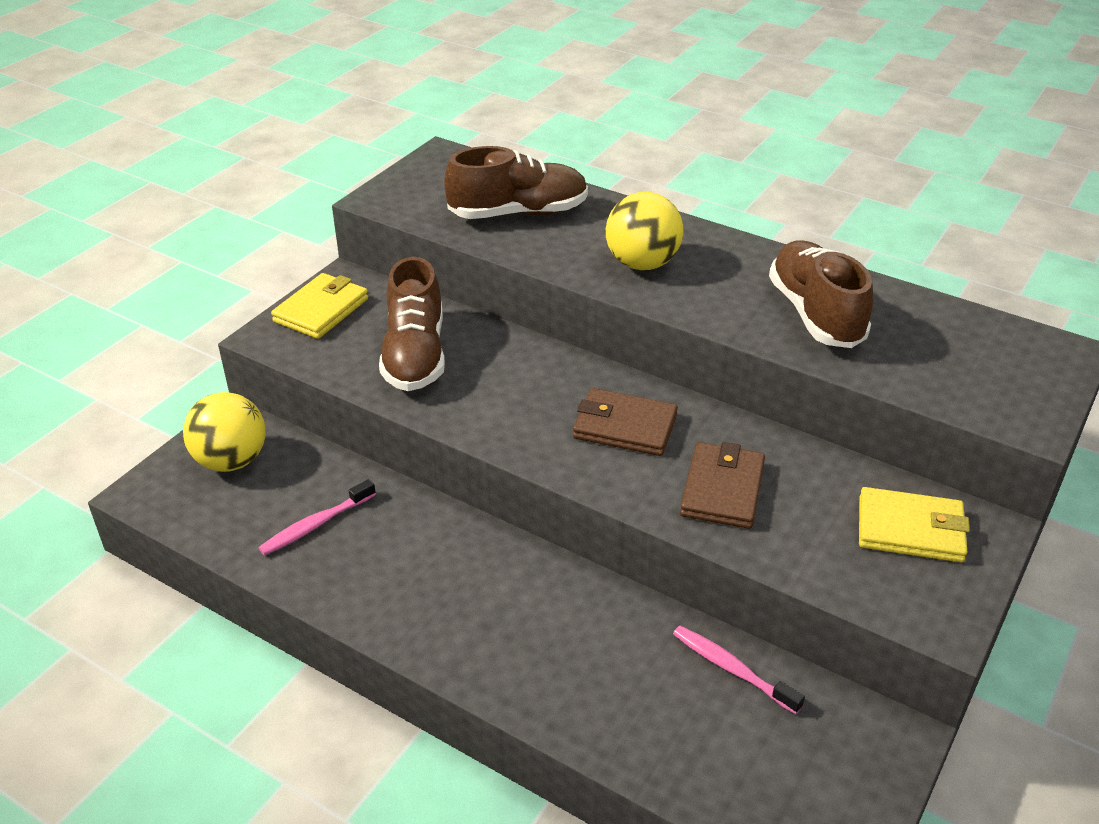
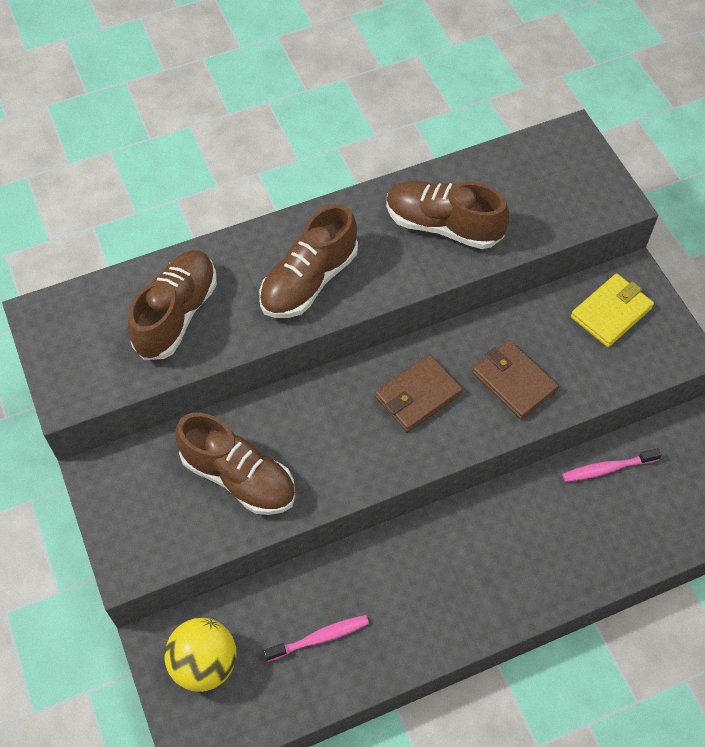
camera: 55 degrees left, 20 degrees up
pink toothbrush [258,479,376,556] -> pink toothbrush turned 105 degrees counterclockwise [263,615,369,662]
yellow wallet [271,273,368,339] -> none
yellow ball [606,192,683,270] -> brown shoe [259,204,358,318]

